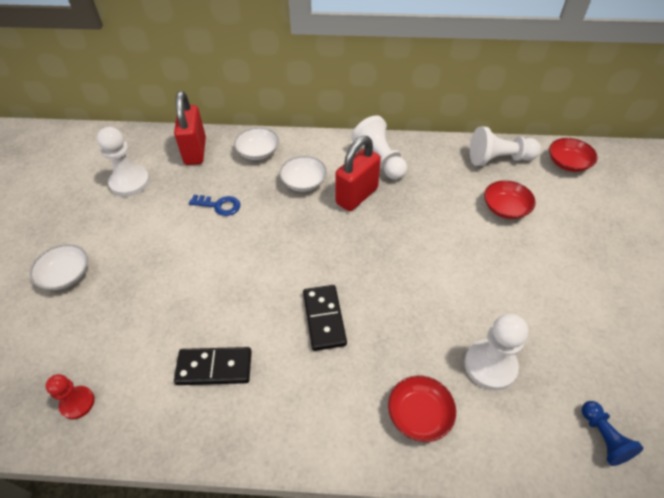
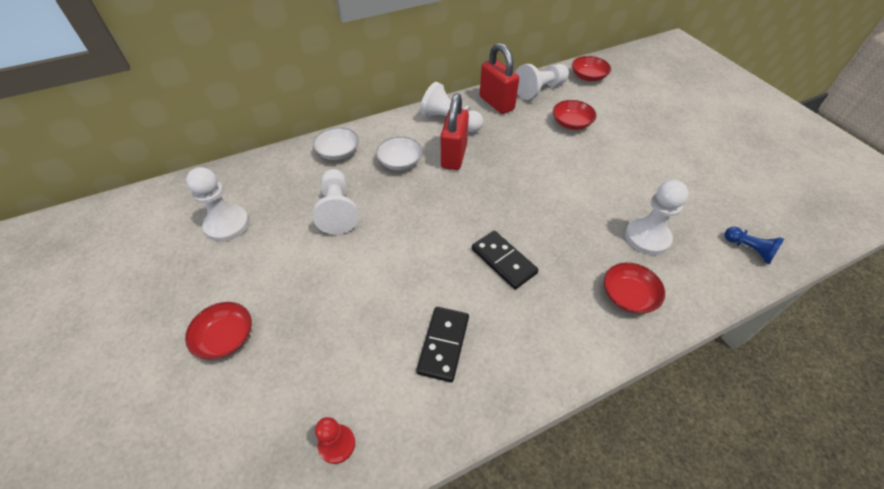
camera: 30 degrees left, 0 degrees up
white bowl [30,244,88,290] -> red bowl [185,302,252,360]
red padlock [174,91,206,165] -> red padlock moved to [480,43,519,114]
black domino [174,347,252,385] -> black domino turned 45 degrees counterclockwise [416,307,469,382]
blue key [189,195,240,216] -> white pawn [313,169,359,234]

